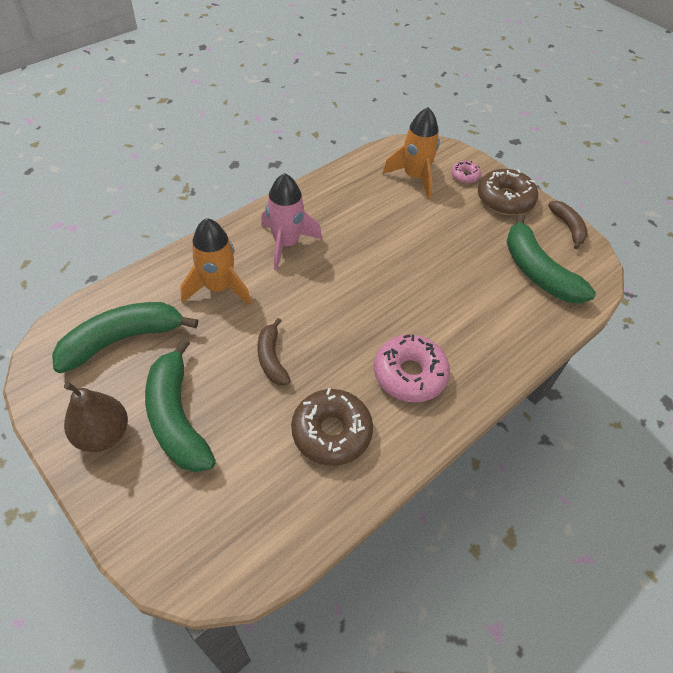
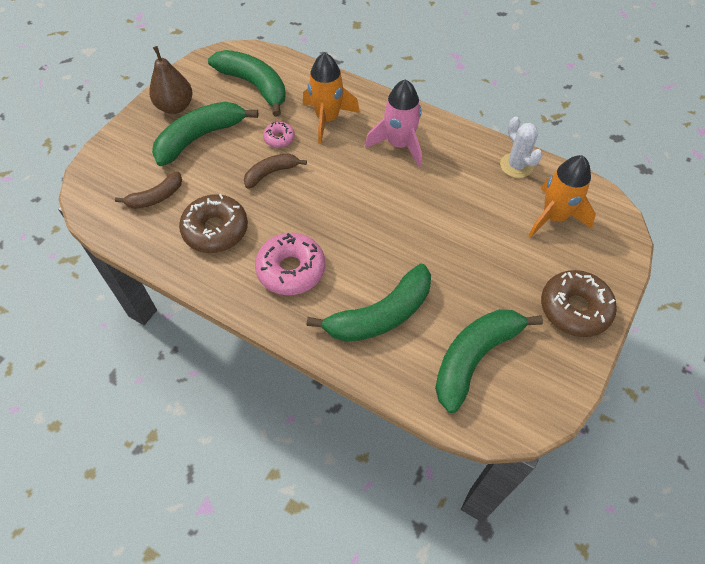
camera: 75 degrees right, 5 degrees up
pink donut [451,161,481,184] -> pink donut moved to [263,122,295,148]
brown banana [548,201,588,249] -> brown banana moved to [115,172,182,209]
none -> green banana [307,264,431,342]
none -> white cactus [500,117,543,178]

